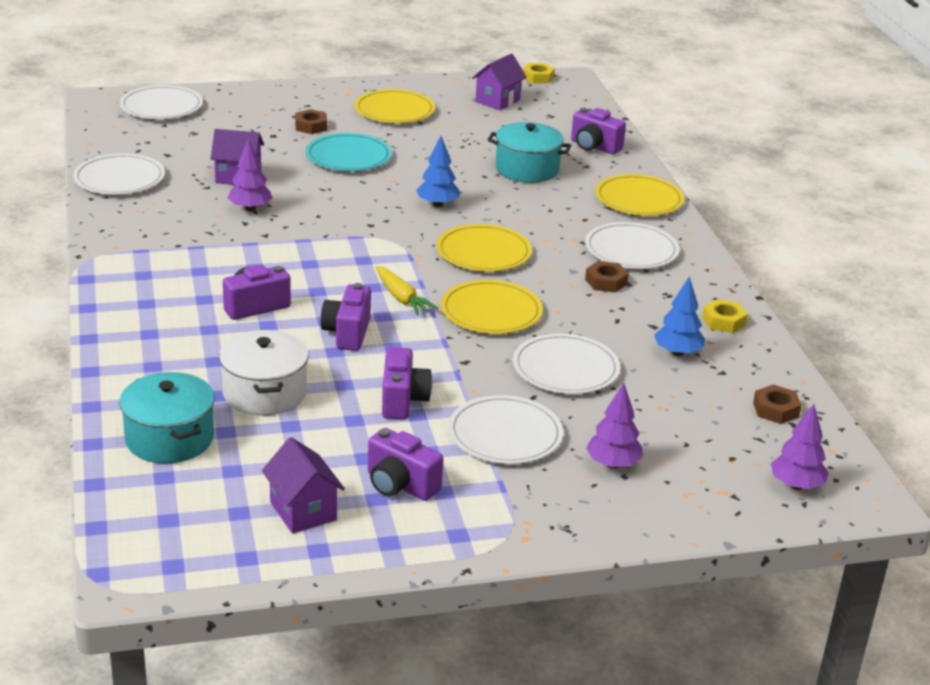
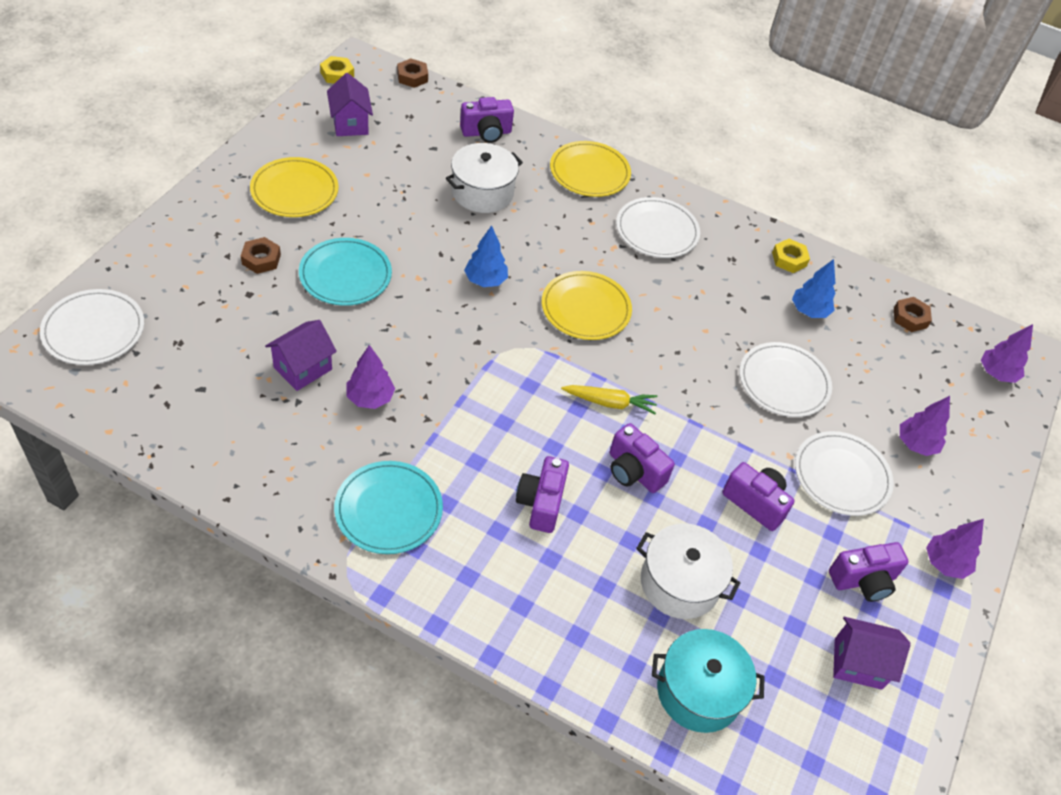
camera: 55 degrees left, 20 degrees up
white plate [73,153,165,195] -> none
yellow plate [441,280,543,334] -> none
turquoise pot [488,122,571,183] -> white pot [446,143,523,213]
brown nut [585,261,629,293] -> brown nut moved to [397,58,428,88]
none -> turquoise plate [334,461,443,554]
none -> purple tree [926,519,984,579]

